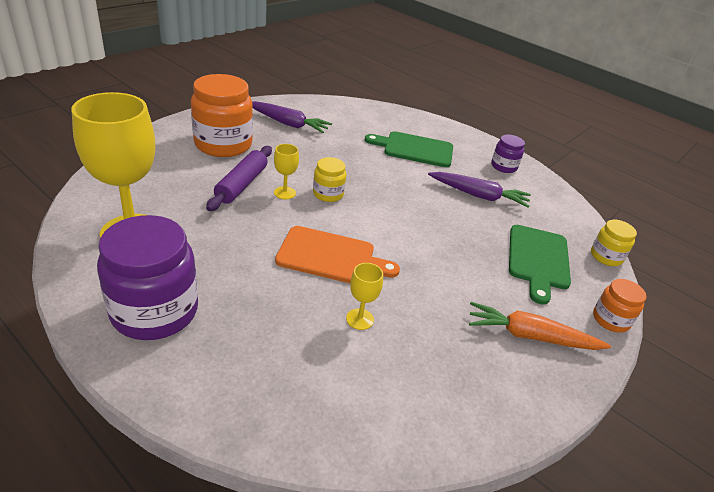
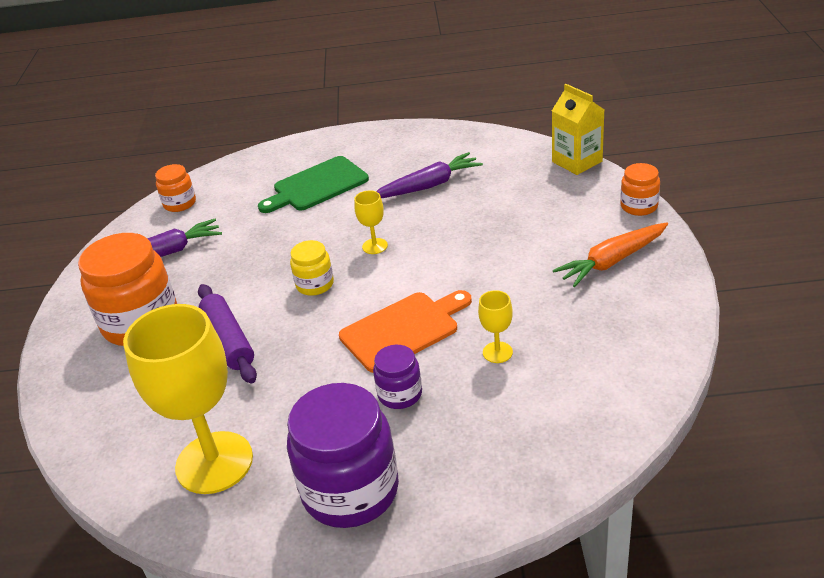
camera: 35 degrees left, 0 degrees up
yellow goblet [274,144,299,199] -> yellow goblet moved to [354,190,388,254]
purple jar [491,135,525,173] -> purple jar moved to [373,345,422,409]
green cutting board [509,225,571,305] -> none
yellow jar [591,220,637,266] -> yellow carton [552,84,604,175]
none -> orange jar [155,164,196,212]

